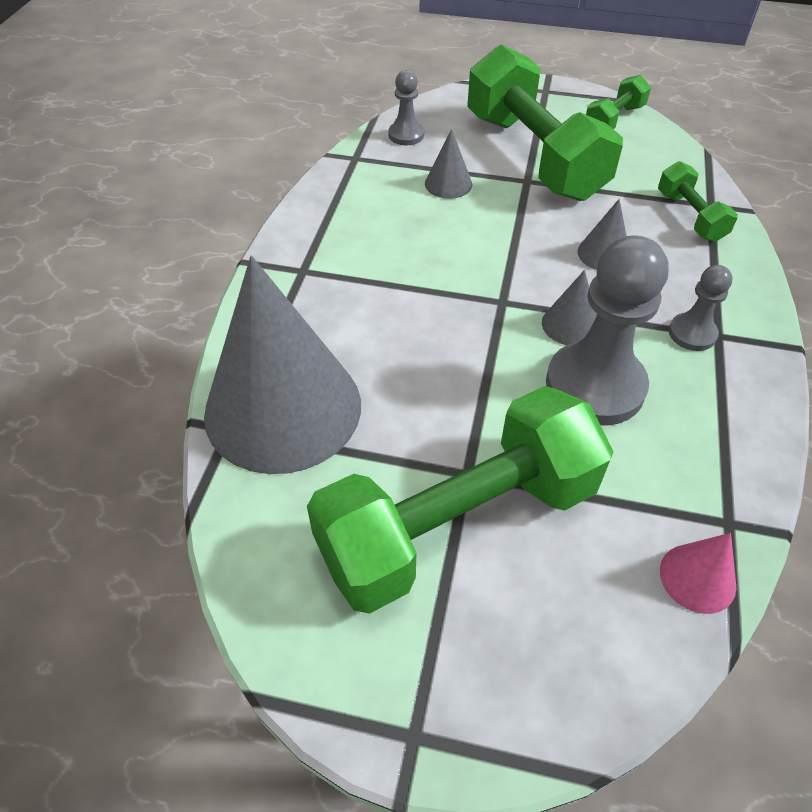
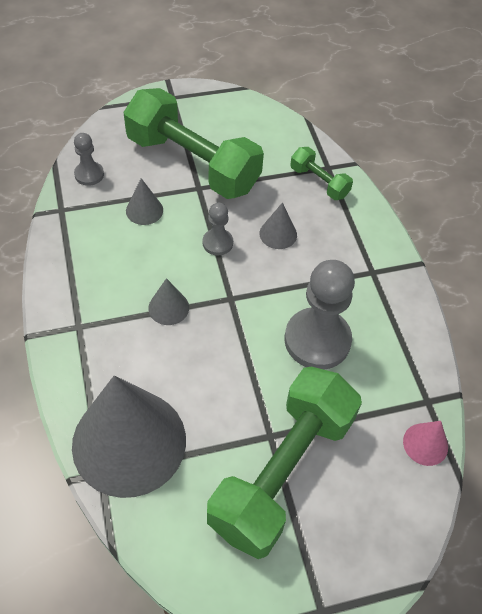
camera: 30 degrees left, 5 degrees up
grey cone [542,270,597,345] -> grey cone moved to [148,278,189,325]
green dumbbell [586,75,651,129] -> none
grey pawn [669,265,733,351] -> grey pawn moved to [202,203,233,256]

